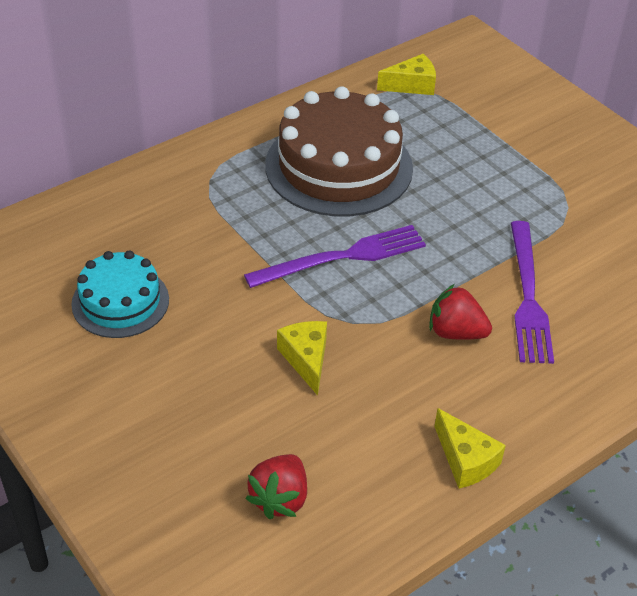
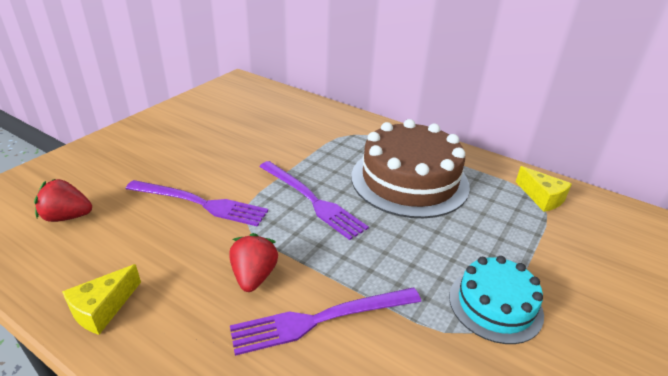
camera: 70 degrees right, 10 degrees down
turquoise cake [71,251,169,338] -> turquoise cake moved to [449,256,544,344]
yellow cheese [277,321,327,396] -> purple fork [126,180,268,227]

